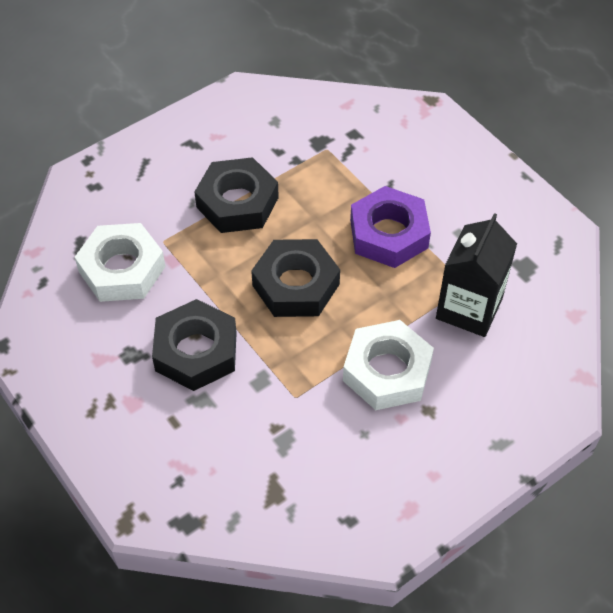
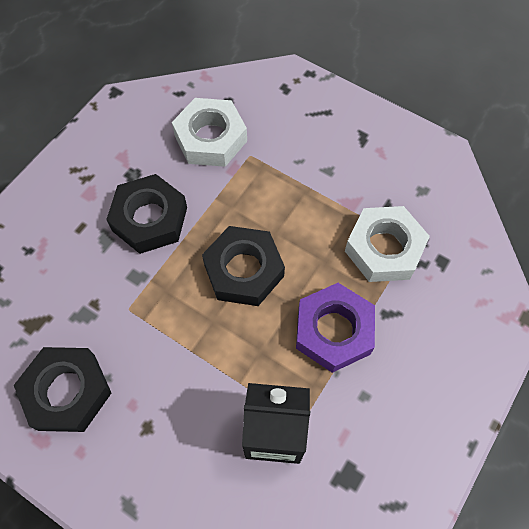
camera: 70 degrees right, 10 degrees up
black nut [194,157,279,233] -> black nut moved to [14,347,111,432]
white nut [343,320,434,410] -> white nut moved to [345,206,430,282]

